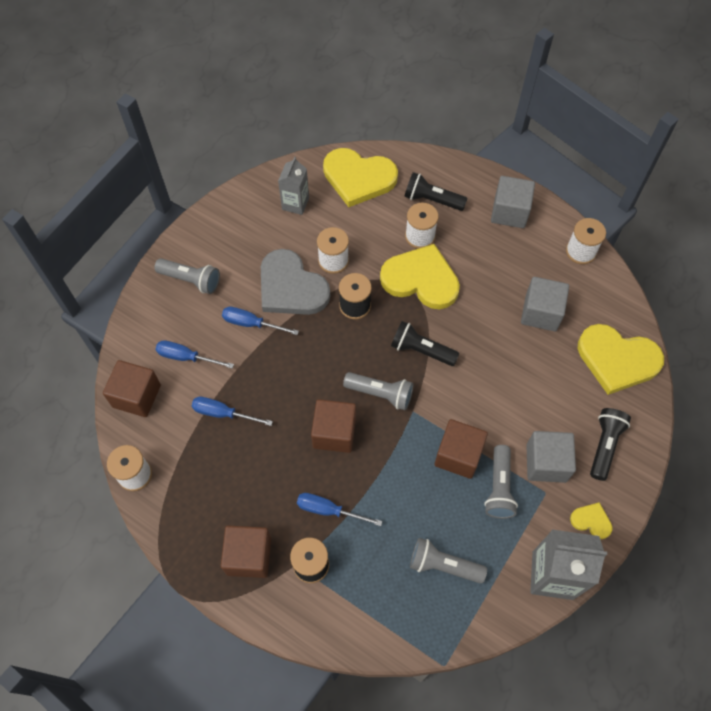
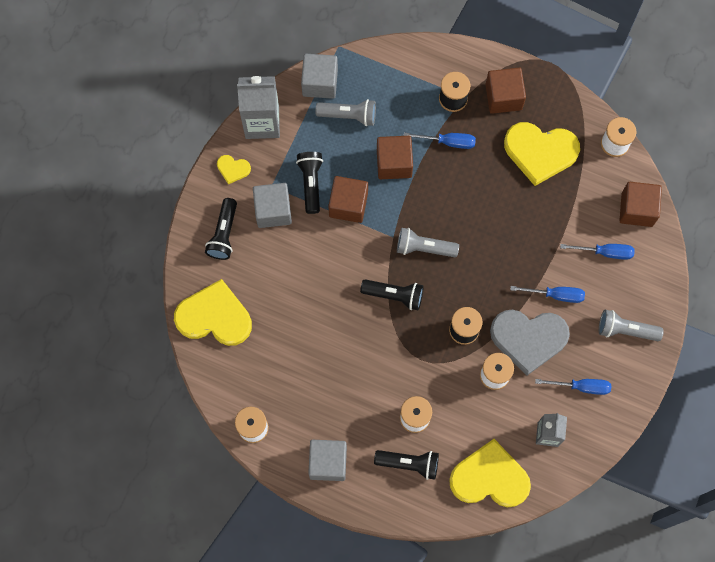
camera: 170 degrees right, 10 degrees up
blue screwdriver [192,397,273,426] -> blue screwdriver moved to [535,379,611,395]
grey heart [261,249,330,315] -> grey heart turned 150 degrees clockwise [490,310,570,376]
brown cube [311,399,356,453] -> brown cube moved to [377,136,413,179]
yellow heart [380,244,460,309] -> yellow heart moved to [504,122,580,186]
grey flashlight [484,445,518,519] -> black flashlight [296,152,323,214]
grey cube [521,277,569,331] -> grey cube moved to [301,54,338,99]

